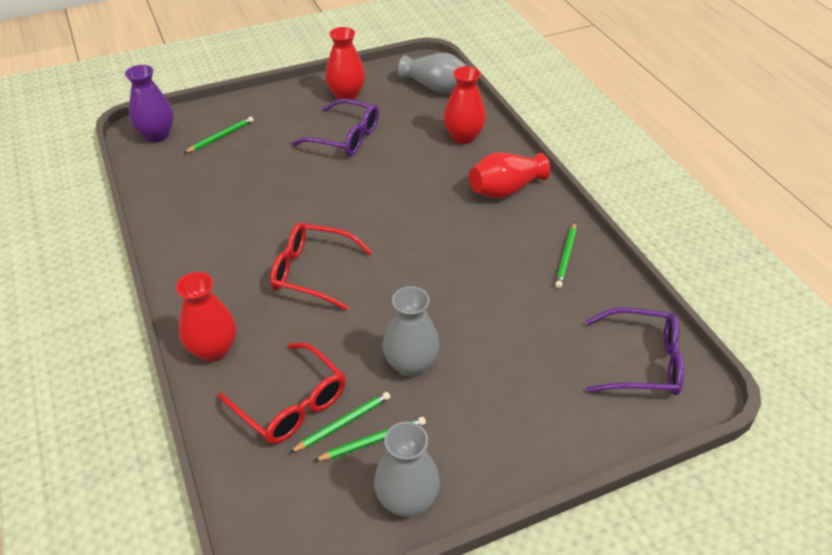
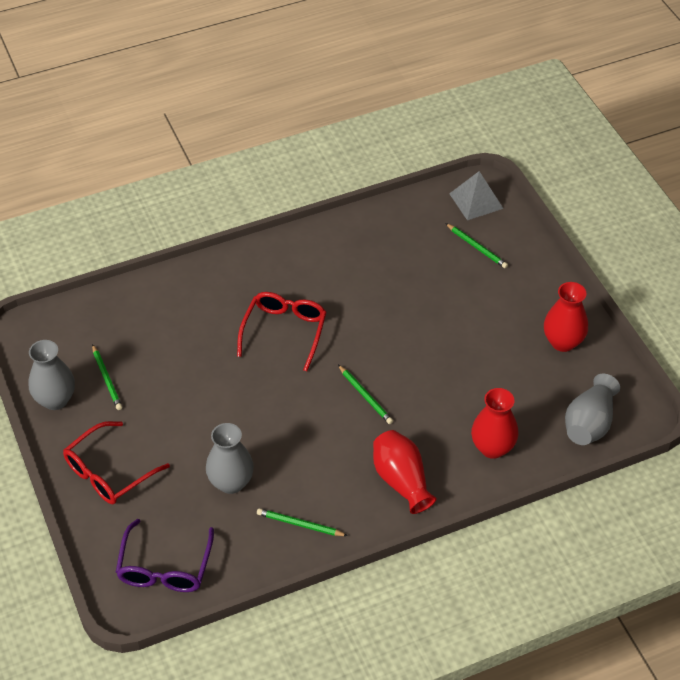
camera: 90 degrees right, 5 degrees up
purple vase [125,65,174,142] -> grey pyramid [449,171,504,220]
red vase [176,272,236,362] -> none
red glasses [218,342,346,444] -> red glasses moved to [63,421,170,504]
green pencil [290,392,390,453] -> green pencil moved to [338,365,393,424]
purple glasses [292,99,379,156] -> none
grey vase [382,286,440,377] -> grey vase moved to [206,423,254,494]

